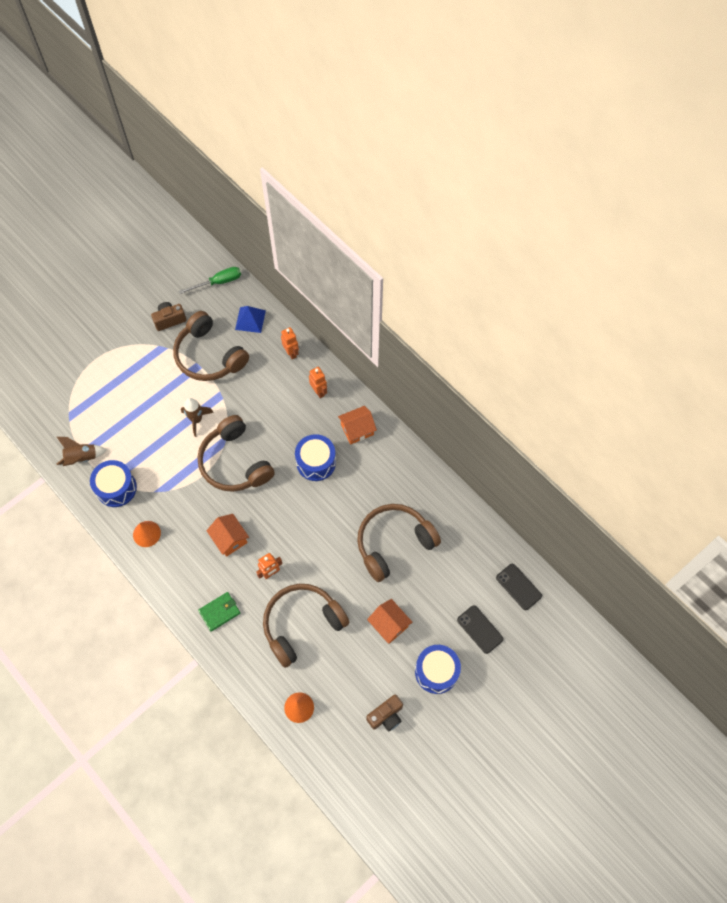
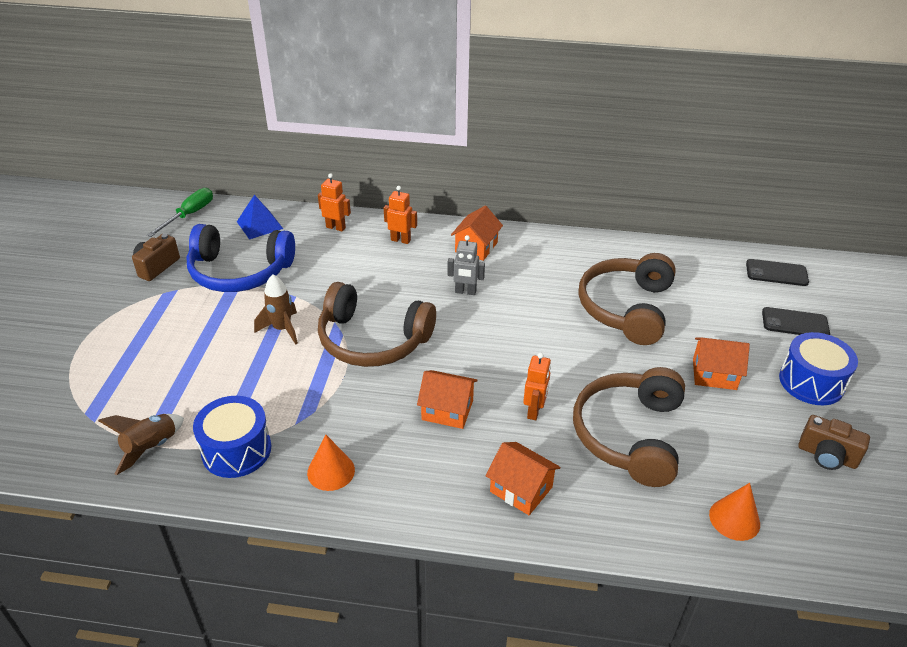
camera: 40 degrees left, 25 degrees down
brown headphones [173,311,249,381] -> blue headphones [186,224,295,292]
green wallet [198,592,240,632] -> orange house [486,442,561,515]
blue drum [295,434,336,481] -> grey robot [447,235,485,295]
brown camera [366,694,403,732] -> brown camera turned 105 degrees clockwise [798,415,870,470]

